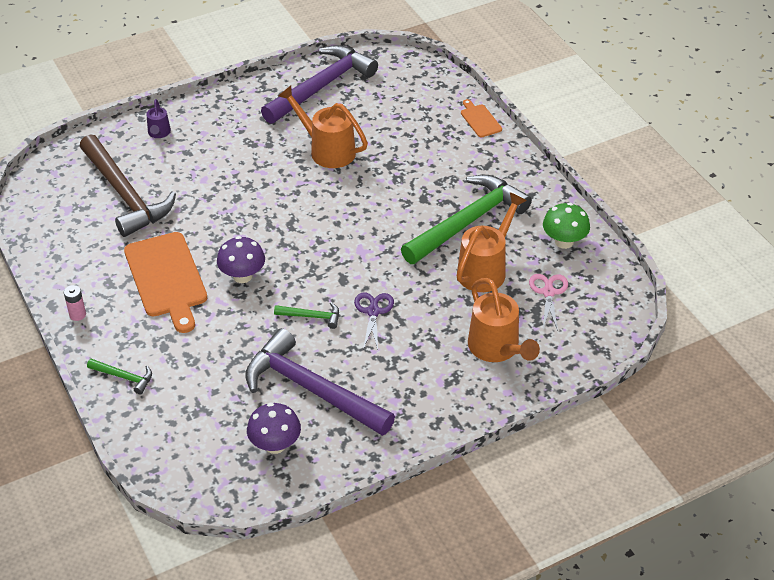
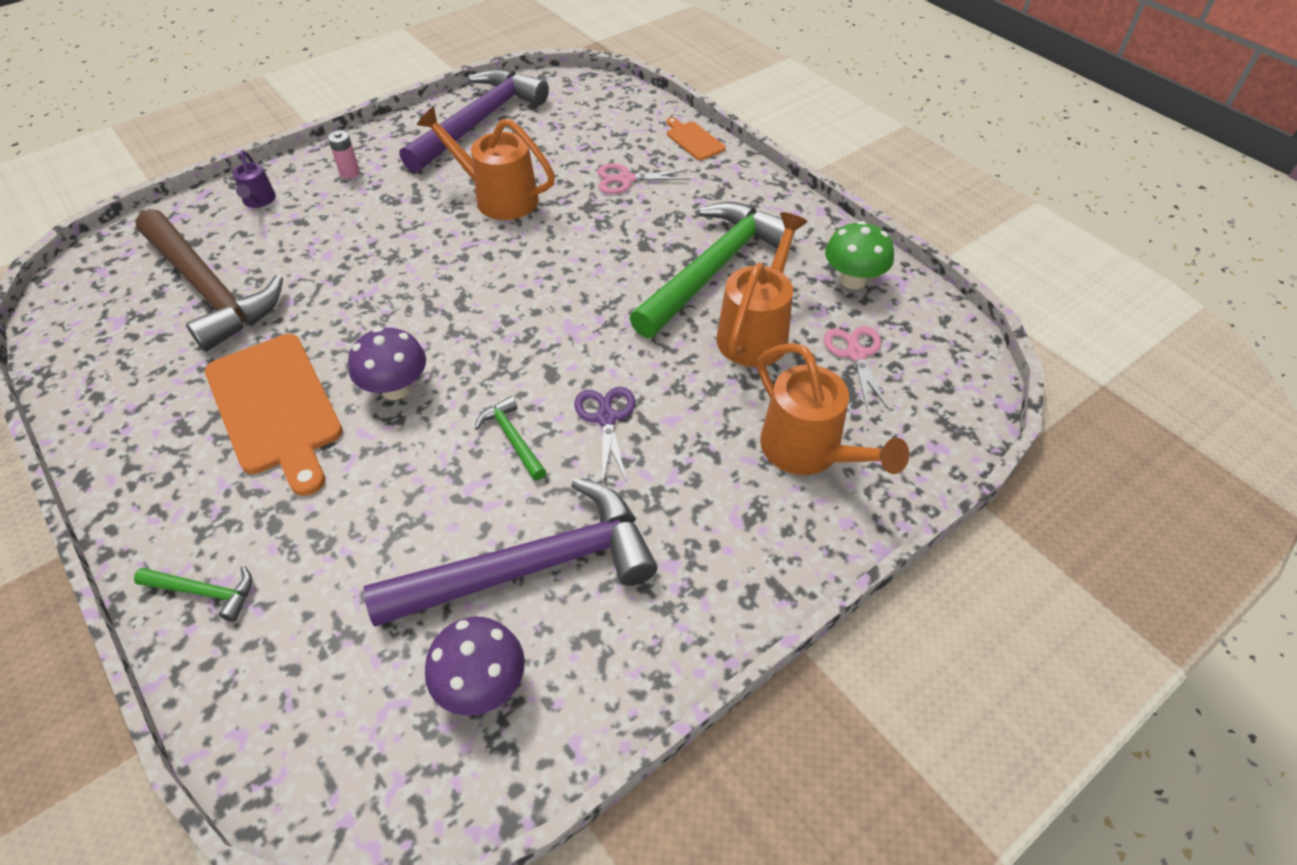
camera: 10 degrees left, 5 degrees up
pink battery [64,285,86,321] -> pink battery moved to [328,131,360,179]
purple hammer [245,328,395,436] -> purple hammer turned 135 degrees clockwise [363,478,657,627]
green hammer [274,302,339,329] -> green hammer turned 120 degrees counterclockwise [475,396,547,480]
none -> pink scissors [597,163,690,194]

